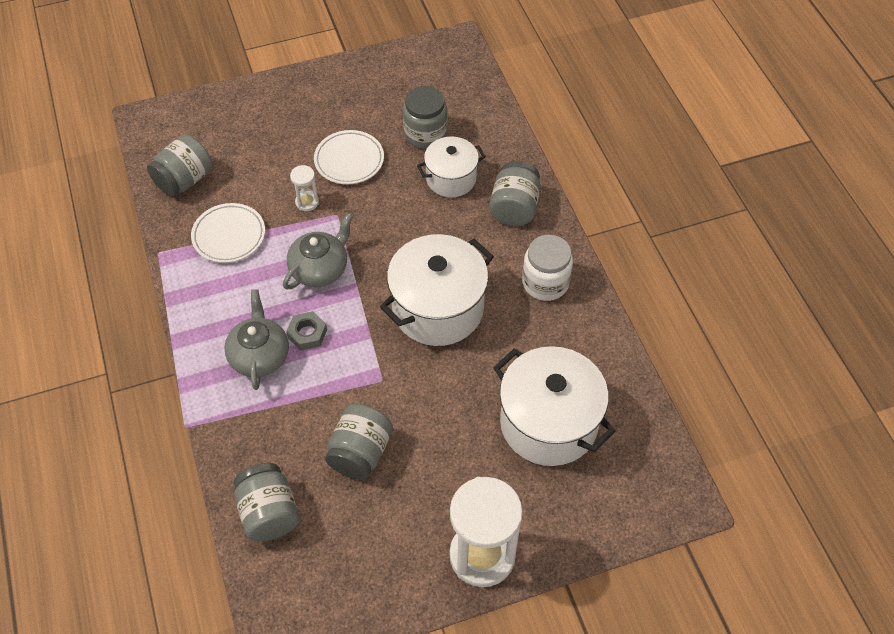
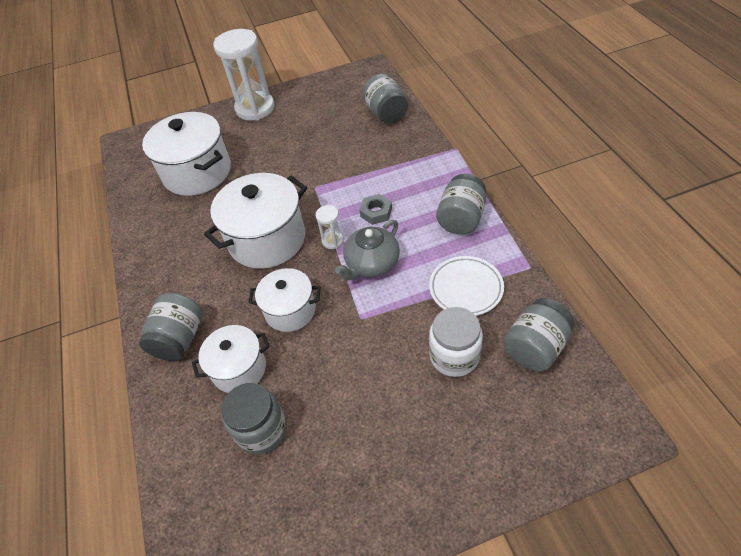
camera: 175 degrees left, 5 degrees down
grey teapot [224,289,289,390] -> none
white hourglass [290,165,319,211] -> white hourglass moved to [316,205,344,249]
white plate [314,130,384,184] -> none
grey jar [325,404,393,480] -> grey jar moved to [436,174,486,234]
white jar [522,235,573,301] -> white jar moved to [429,307,483,377]
none -> white pot [248,268,321,332]

